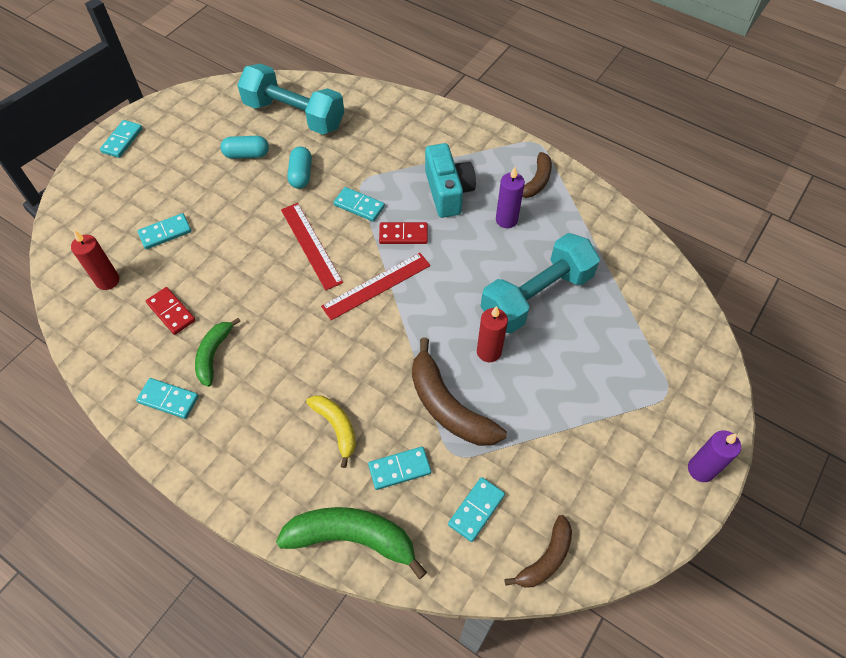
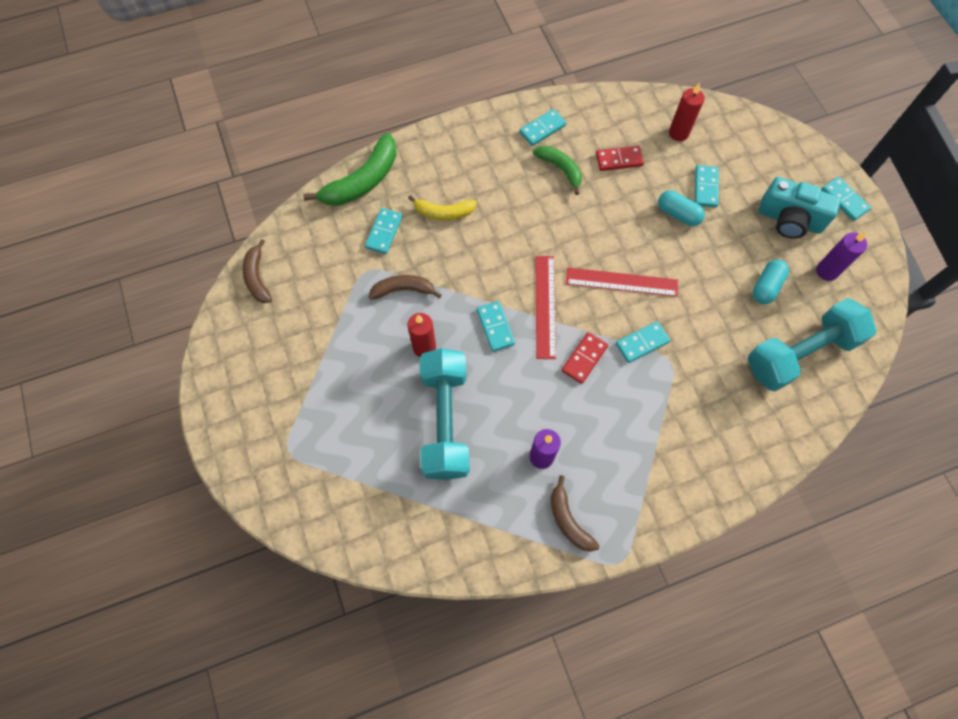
camera: 125 degrees right, 10 degrees up
turquoise capsule [287,146,312,189] -> turquoise capsule moved to [658,190,705,226]
brown banana [412,338,507,446] -> brown banana [369,275,441,300], size x0.61
turquoise camera [425,143,476,218] -> turquoise camera moved to [758,177,841,239]
turquoise domino [448,477,505,542] -> turquoise domino moved to [477,301,515,352]
purple candle [688,431,741,482] -> purple candle moved to [816,232,867,281]

